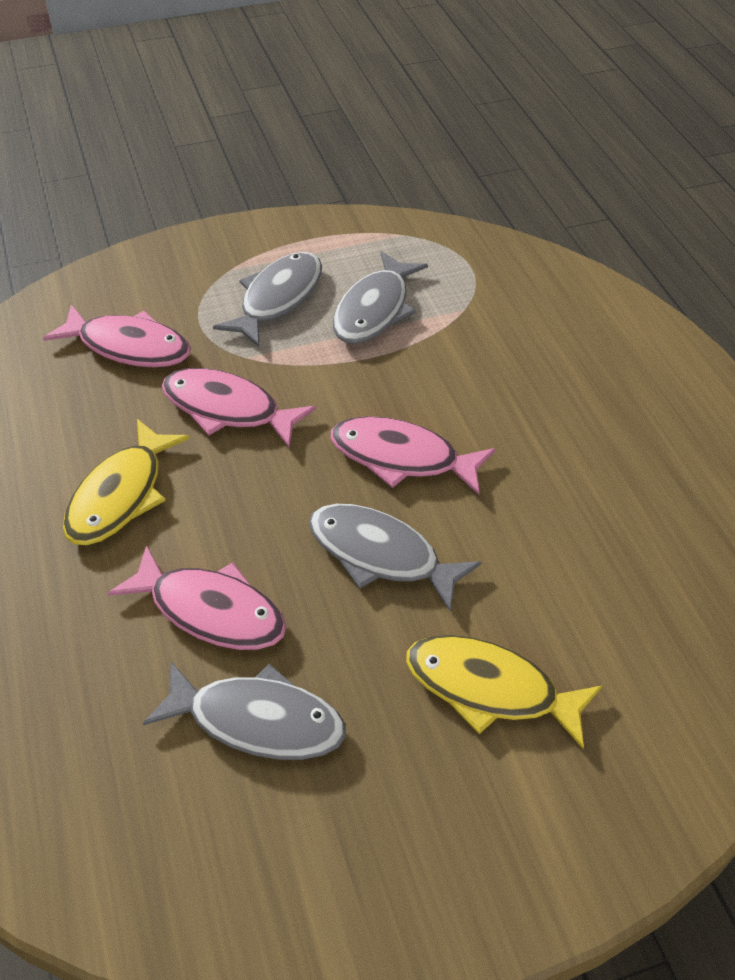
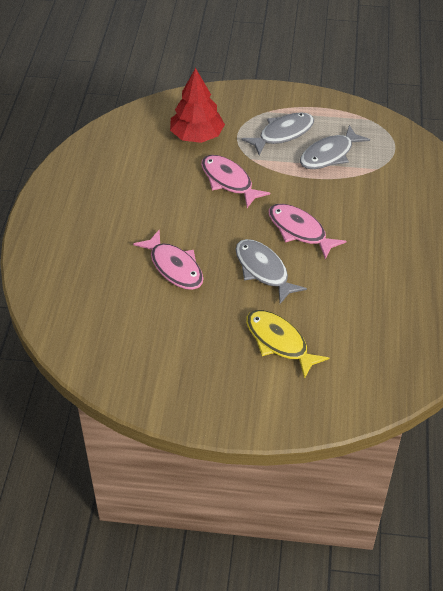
camera: 25 degrees right, 0 degrees up
pink fish [43,304,191,367] -> red tree [170,68,225,143]
yellow fish [63,419,190,545] -> none
grey fish [143,662,346,760] -> none

